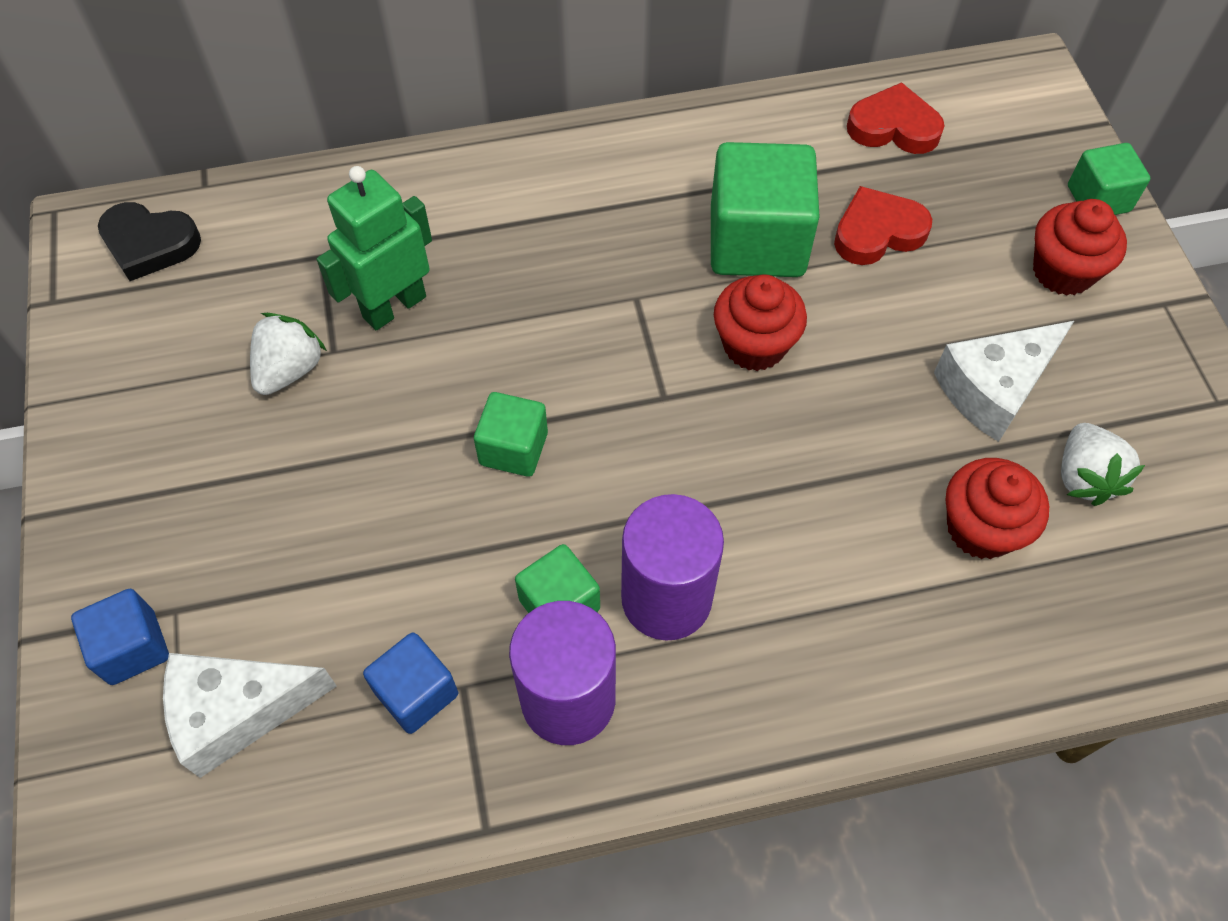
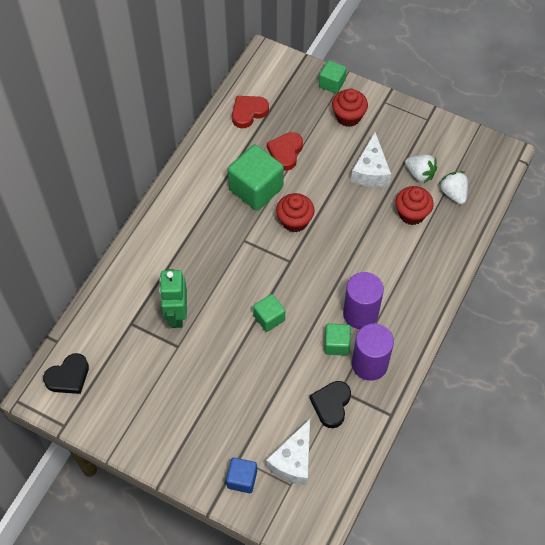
camera: 50 degrees left, 0 degrees up
white strawberry [250,313,327,395] -> white strawberry moved to [439,171,468,204]
blue cube [363,632,458,734] -> black heart [310,381,351,428]

